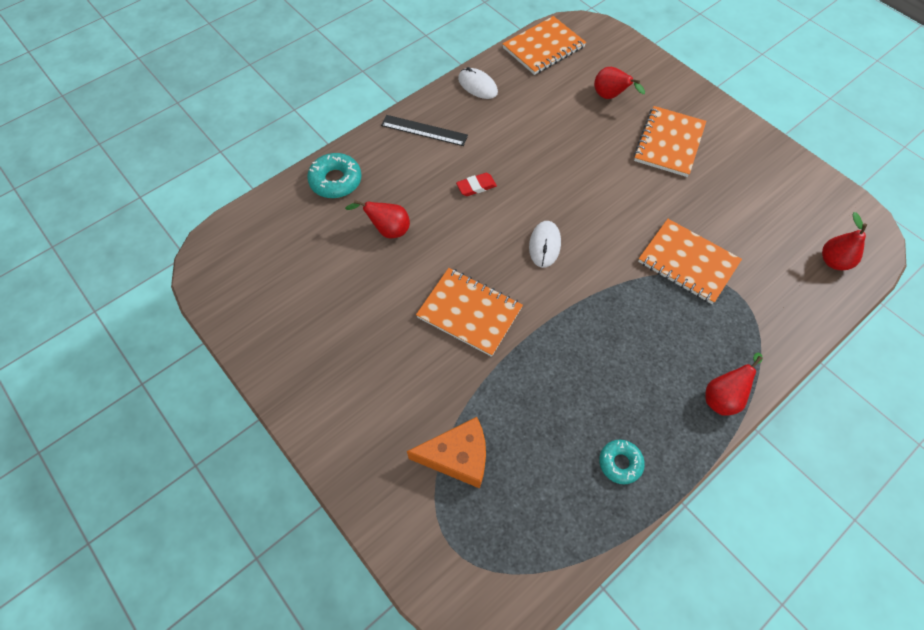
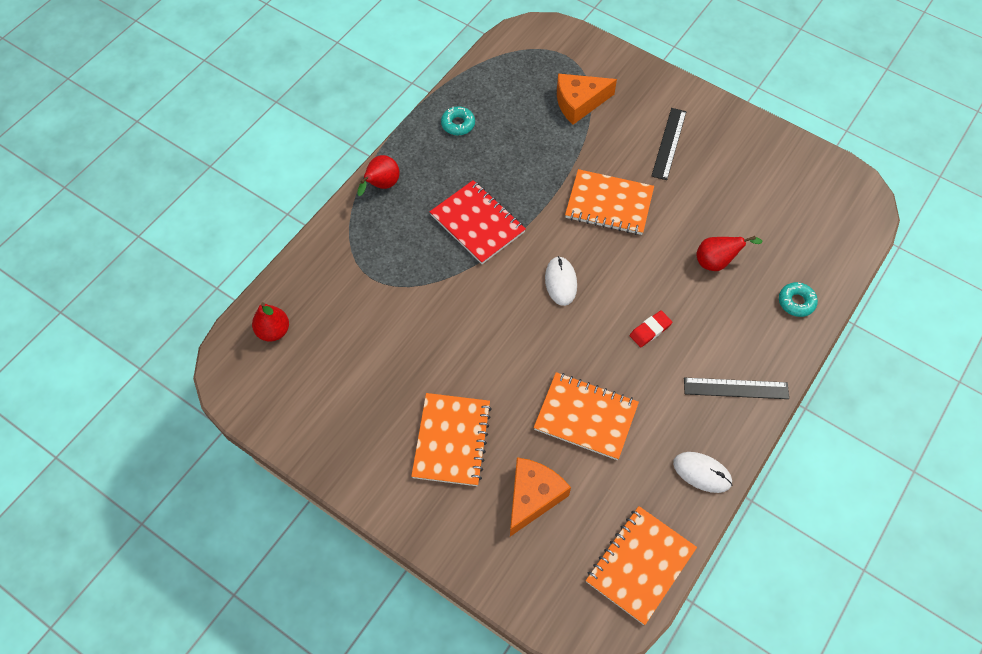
camera: 165 degrees right, 0 degrees up
turquoise donut [307,153,362,198] -> turquoise donut [779,282,818,317], size x0.66
red pear [594,67,645,99] -> orange cheese [510,457,571,536]
orange notebook [638,219,742,304] -> orange notebook moved to [534,372,639,460]
none -> red notebook [430,180,526,264]
none -> black ruler [651,108,686,180]

